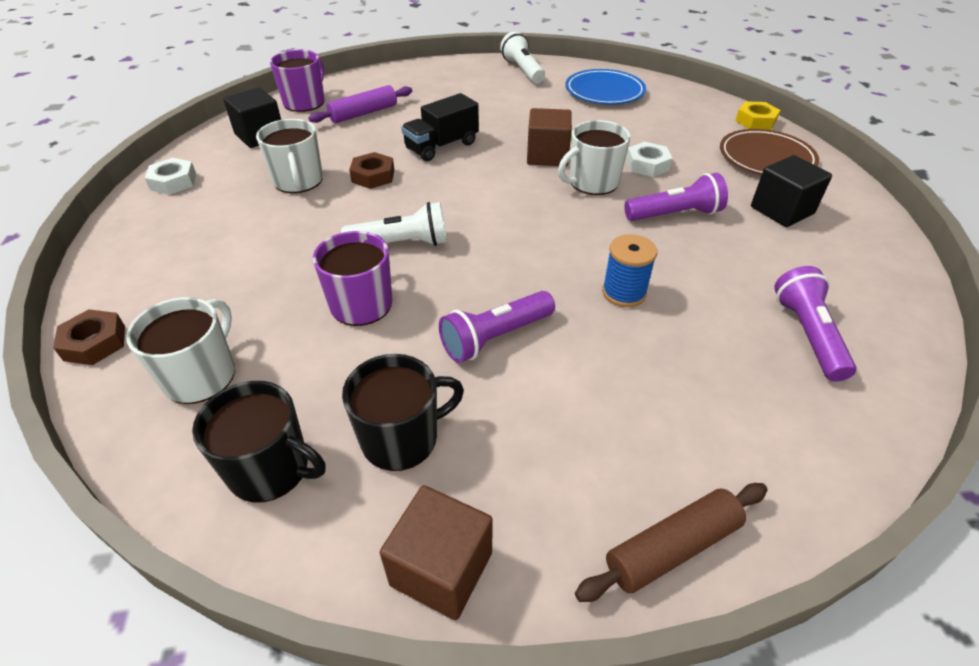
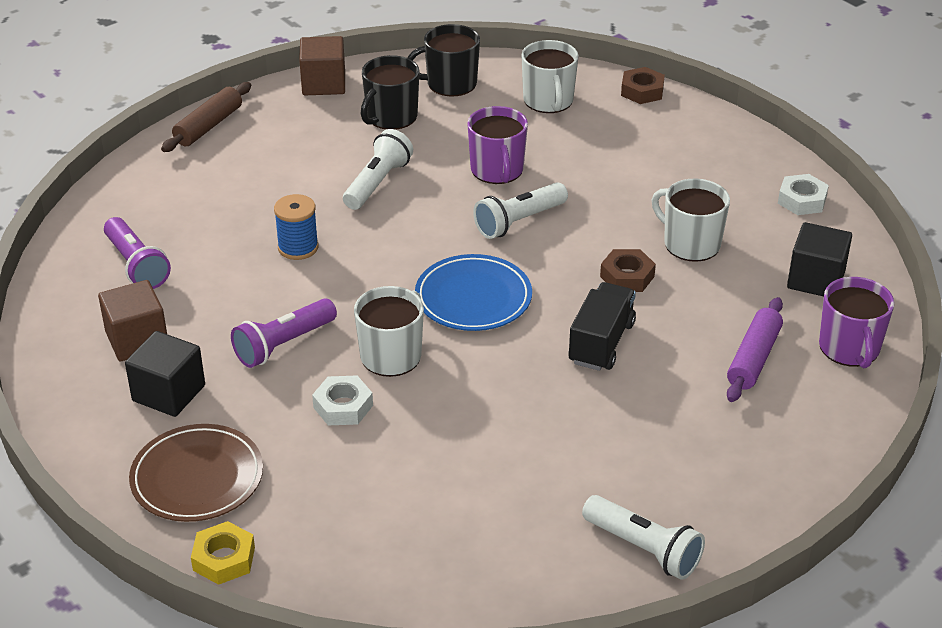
camera: 150 degrees right, 5 degrees down
purple flashlight [439,291,555,363] -> white flashlight [343,129,413,210]
brown cube [527,108,572,166] -> brown cube moved to [98,280,167,361]
blue plate [565,69,646,104] -> blue plate moved to [415,254,532,331]

